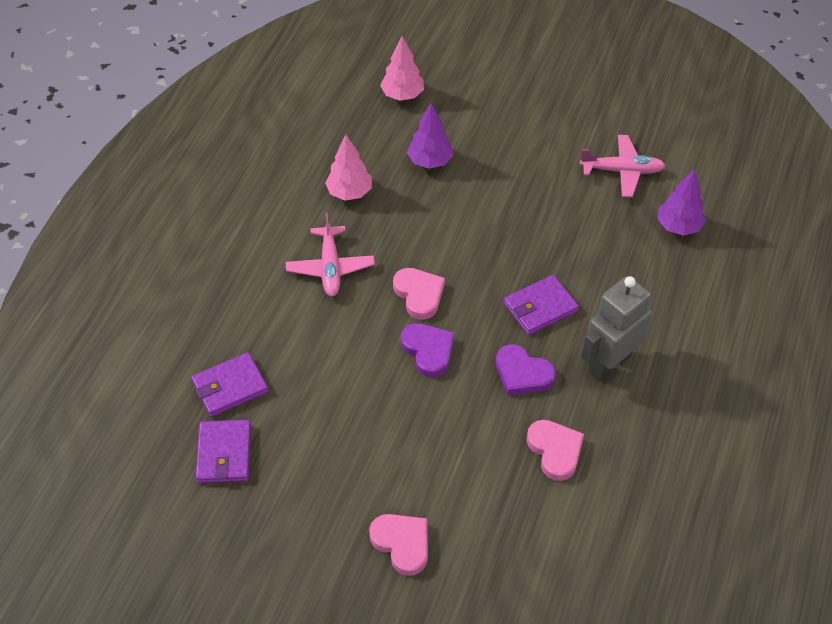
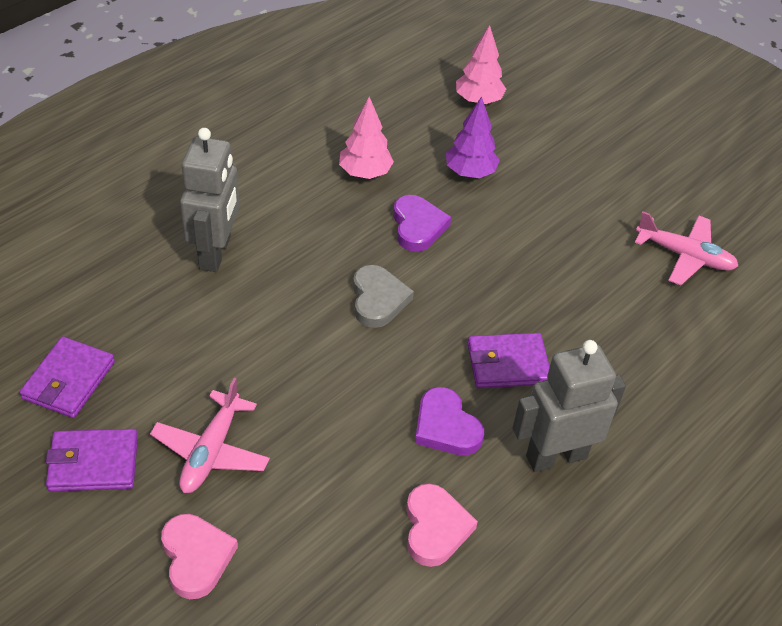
camera: 20 degrees right, 5 degrees down
purple wallet [191,352,269,417] -> purple wallet moved to [46,429,138,492]
pink plane [286,213,375,297] -> pink plane moved to [150,378,270,493]
pink heart [393,268,445,320] -> grey heart [353,265,414,328]
purple heart [401,323,454,377] -> purple heart moved to [393,195,451,252]
purple tree [657,169,706,236] -> none
none -> grey robot [180,128,239,272]

